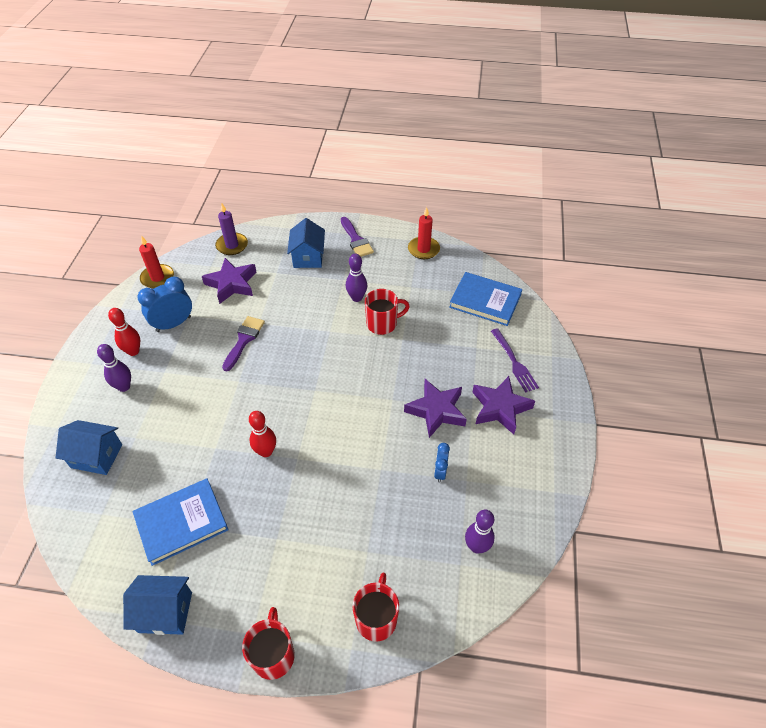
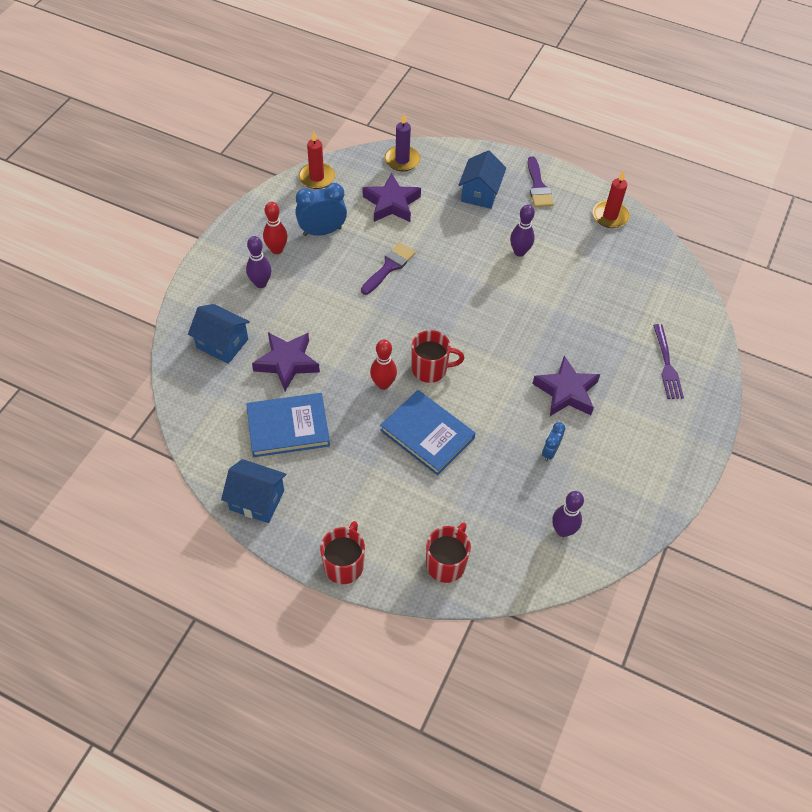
camera: 15 degrees right, 5 degrees up
red mug [365,289,410,335] -> red mug moved to [412,330,464,383]
blue book [449,272,522,326] -> blue book moved to [380,390,475,476]
purple star [472,376,535,435] -> purple star moved to [252,332,320,391]

